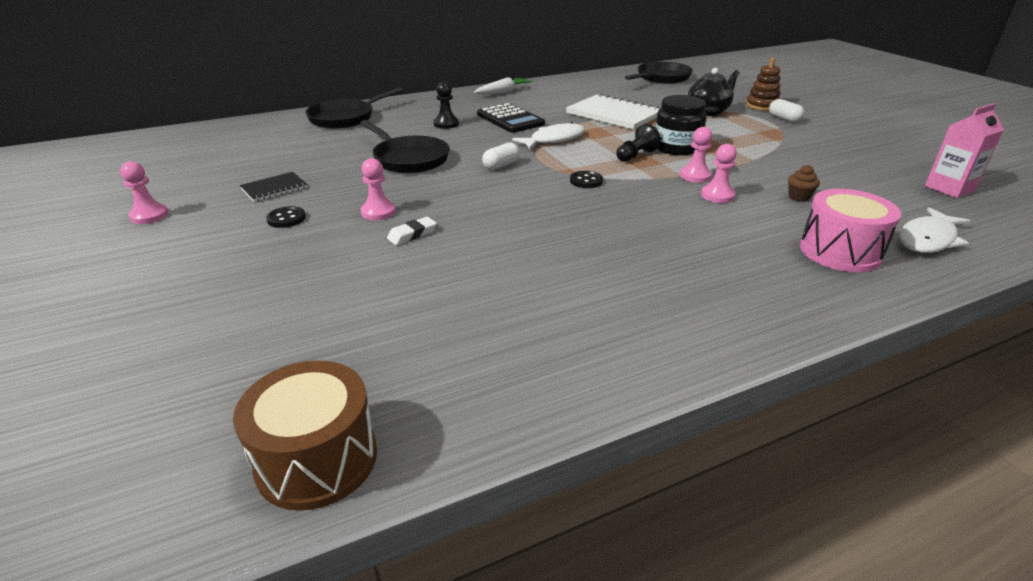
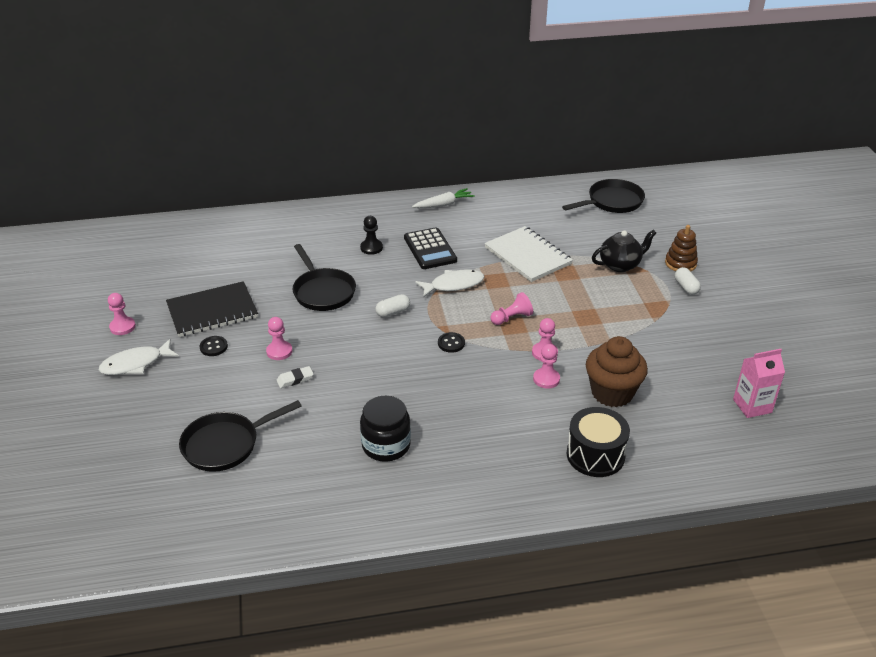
camera: 15 degrees right, 5 degrees up
brown drum [233,360,377,511] -> none
black notebook [240,172,307,202] -> black notebook [166,281,258,337], size x1.90
black pan [305,87,403,129] -> black pan moved to [179,400,302,472]
black pawn [616,124,661,162] -> pink pawn [491,292,533,325]
black jar [655,95,707,155] -> black jar moved to [360,396,411,462]
brown cupcake [788,165,820,202] -> brown cupcake [586,336,648,407], size x2.47
pink drum [800,189,901,272] -> black drum [567,407,630,477]
white fish [899,207,971,253] -> white fish moved to [99,339,179,375]

